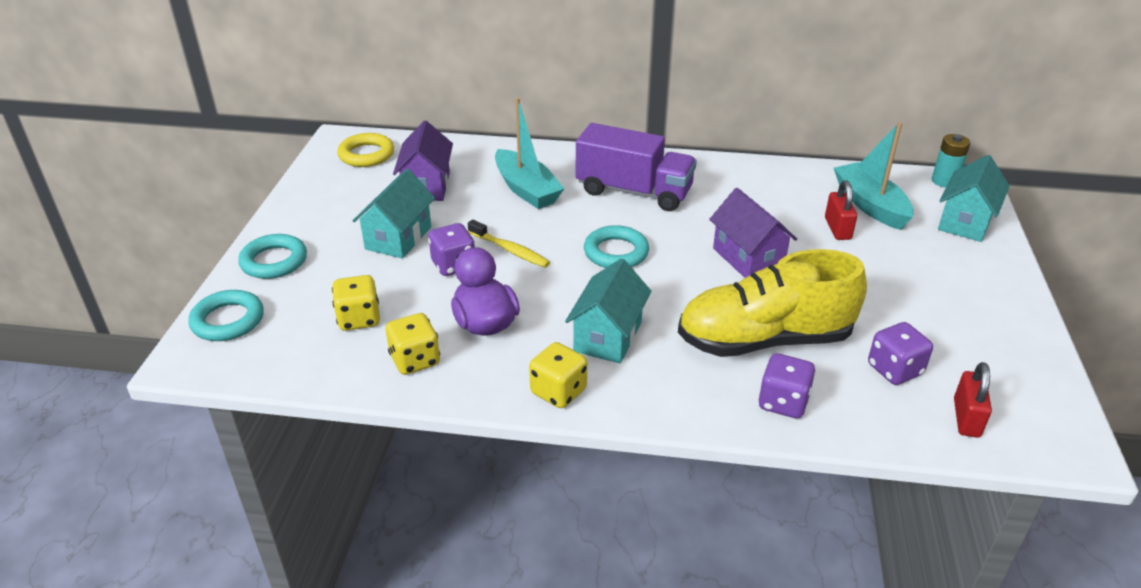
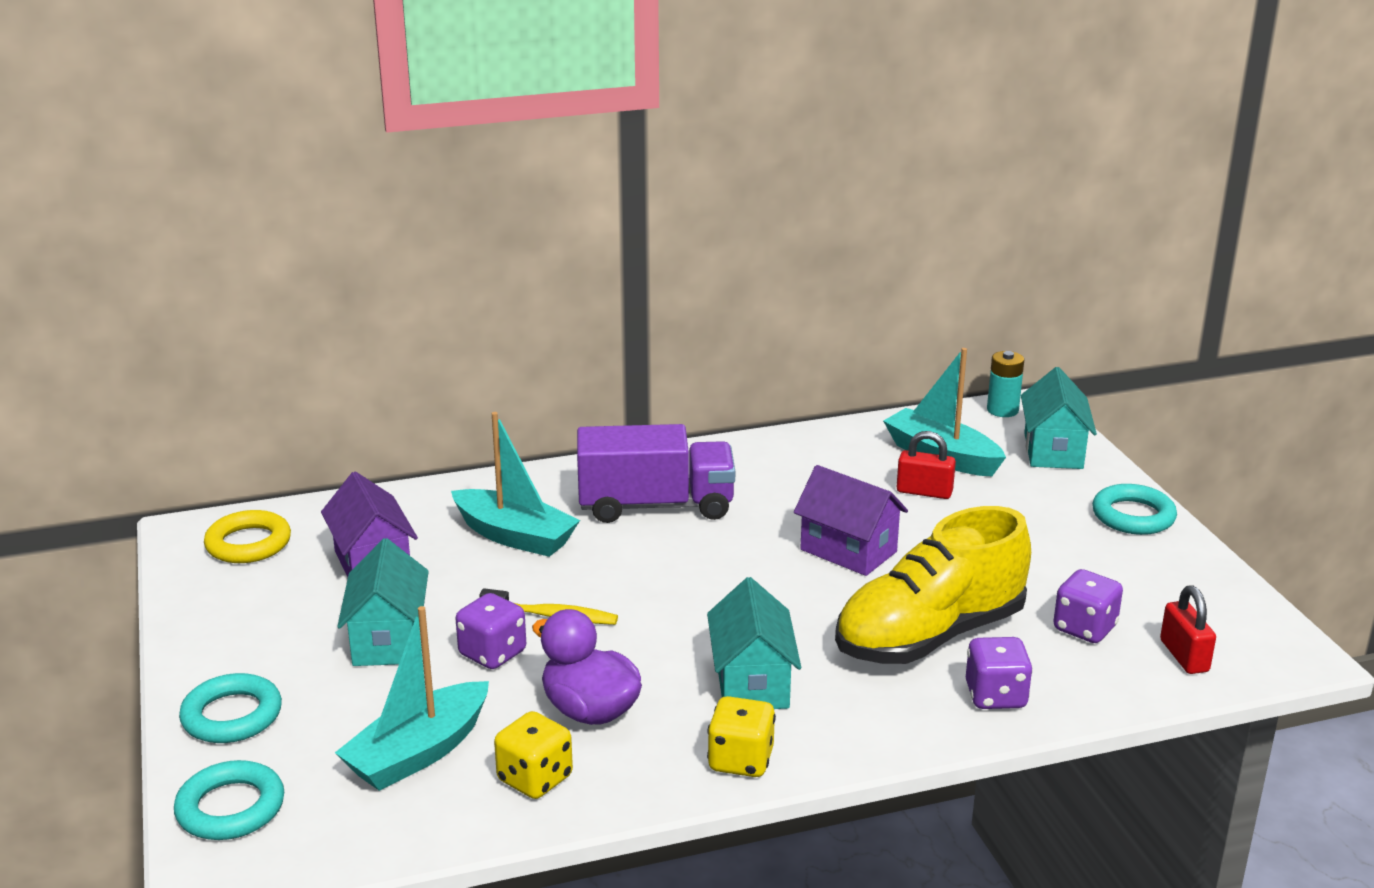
camera: 25 degrees left, 10 degrees down
yellow dice [332,275,380,331] -> turquoise boat [335,606,489,791]
turquoise ring [584,225,649,268] -> turquoise ring moved to [1092,484,1177,535]
red padlock [825,181,857,240] -> red padlock turned 45 degrees counterclockwise [897,431,956,499]

